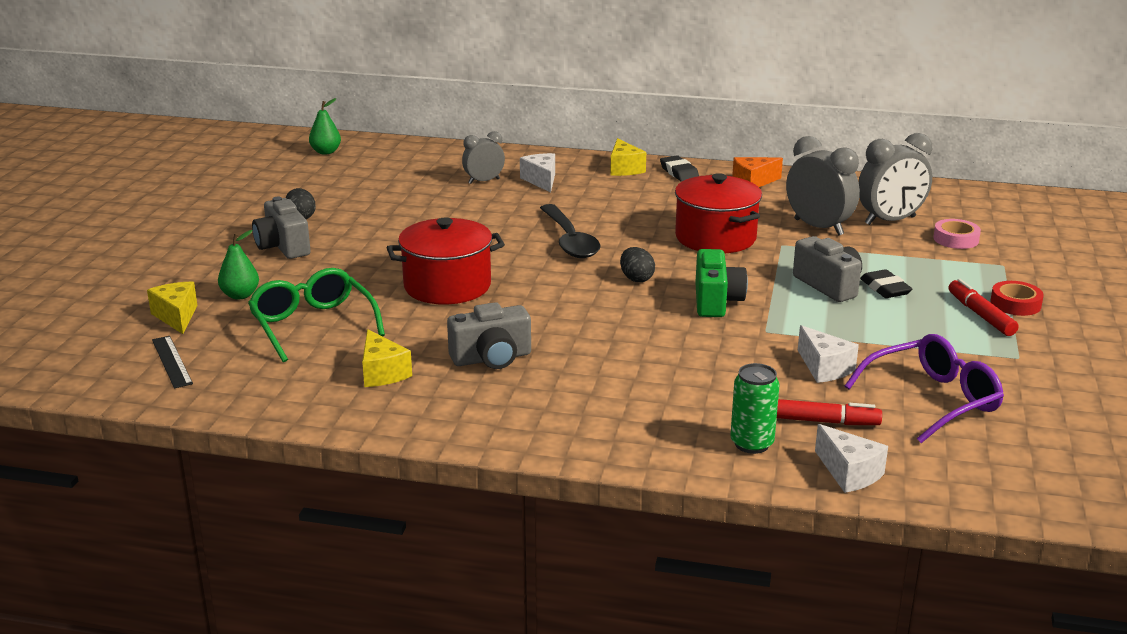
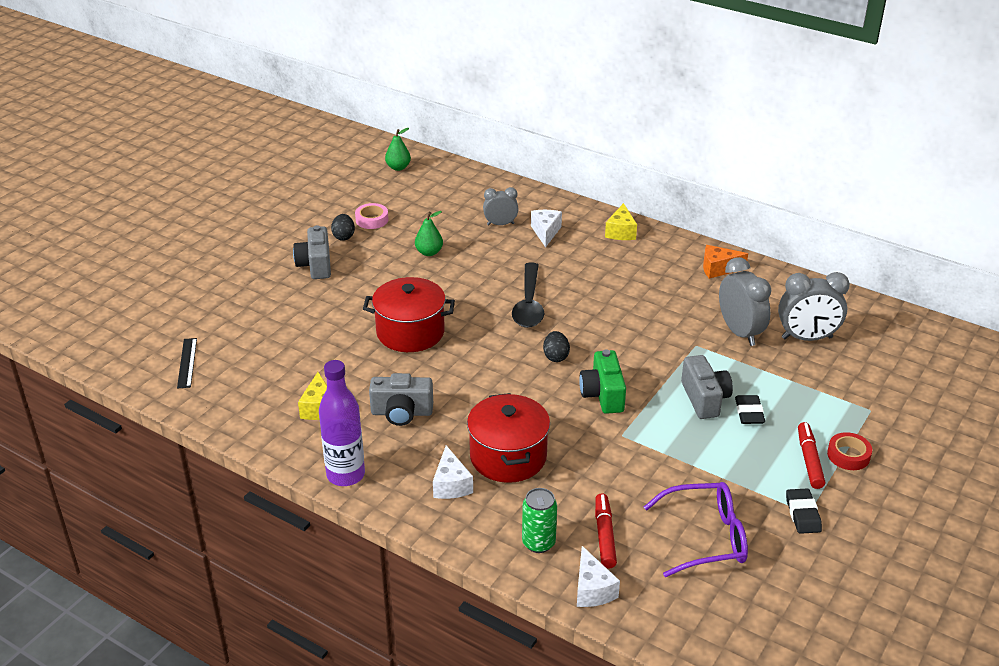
camera: 20 degrees right, 10 degrees up
yellow cheese [147,281,198,334] -> none
green pear [218,230,259,300] -> green pear moved to [415,211,443,256]
green glasses [248,268,385,362] -> none
black eraser [660,155,699,182] -> black eraser moved to [786,488,822,534]
red pot [675,173,762,253] -> red pot moved to [467,393,550,483]
green camera [695,249,748,317] -> green camera turned 150 degrees clockwise [579,349,626,414]
red marker [777,399,882,425] -> red marker turned 120 degrees counterclockwise [595,493,617,569]
white cheese [798,325,859,383] -> white cheese moved to [433,445,473,499]
pink tape [933,219,981,249] -> pink tape moved to [355,203,388,229]
none -> purple bottle [319,360,365,486]

